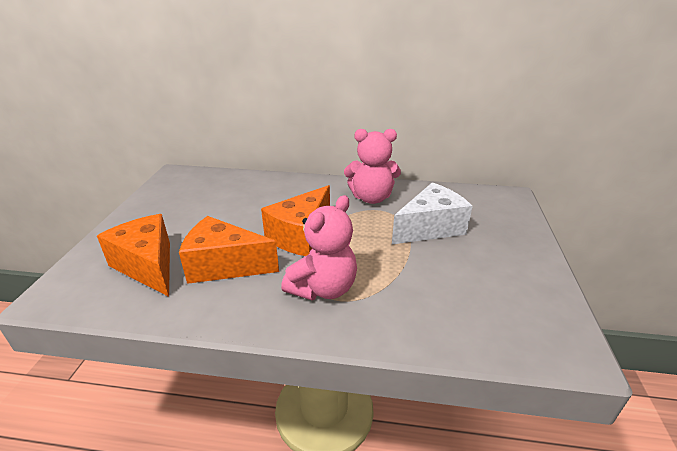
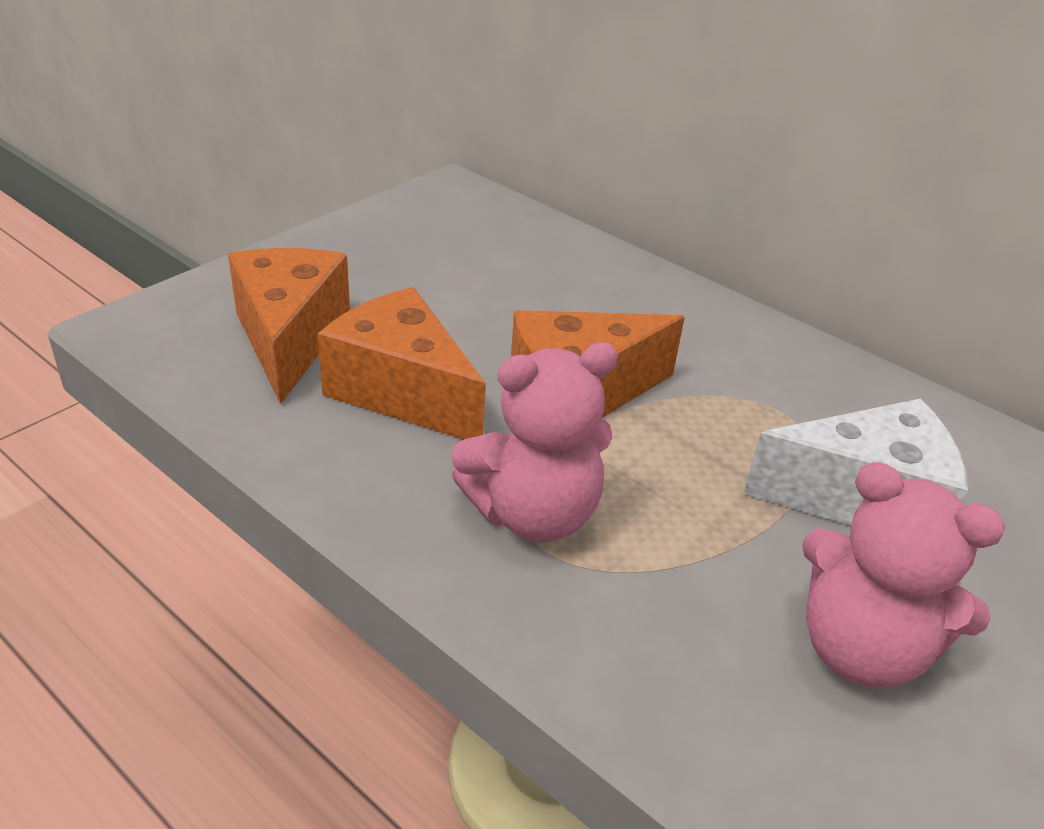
camera: 30 degrees right, 5 degrees up
pink teddy bear [344,129,401,204] -> pink teddy bear moved to [802,462,1006,689]

